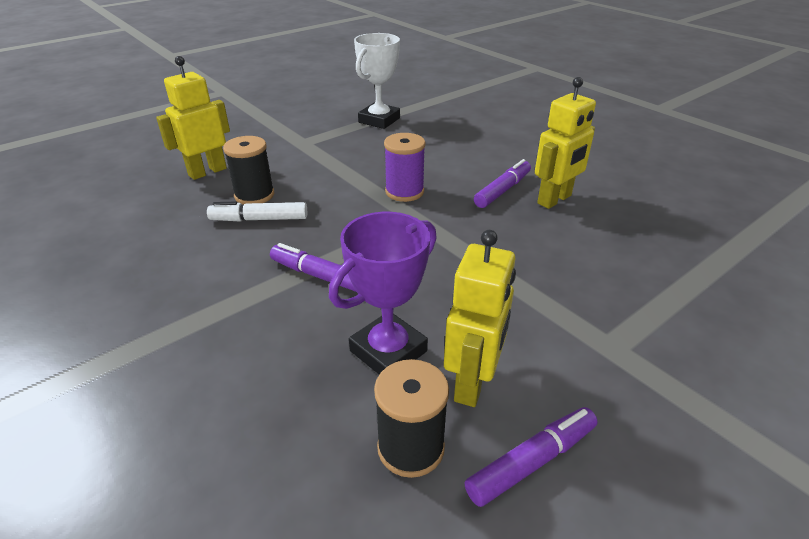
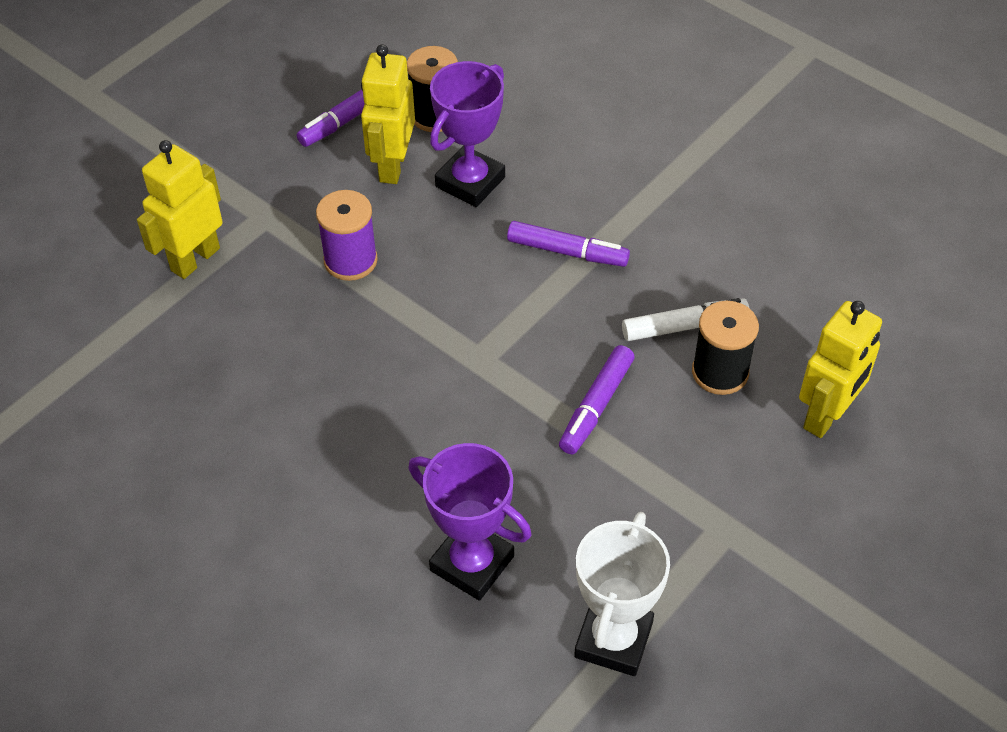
camera: 170 degrees right, 15 degrees up
purple spool [384,133,425,202] -> purple spool moved to [316,190,378,281]
purple marker [474,159,531,208] -> purple marker moved to [559,345,635,454]
yellow robot [535,77,596,209] -> yellow robot moved to [137,140,223,279]
none -> purple trophy [408,443,531,601]

